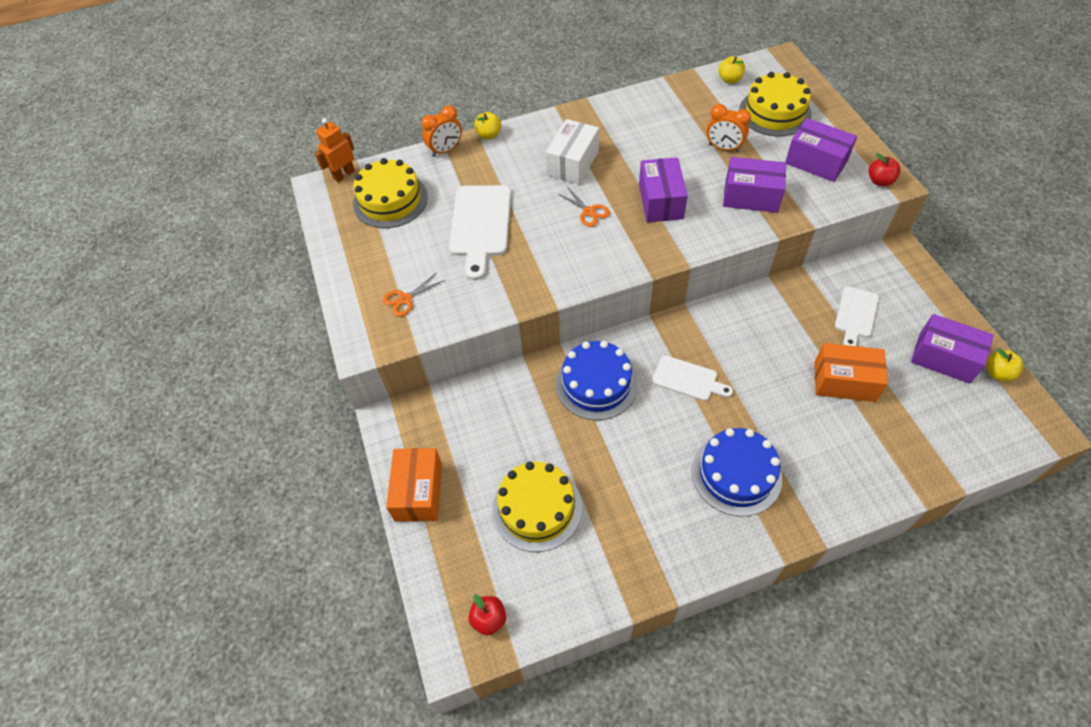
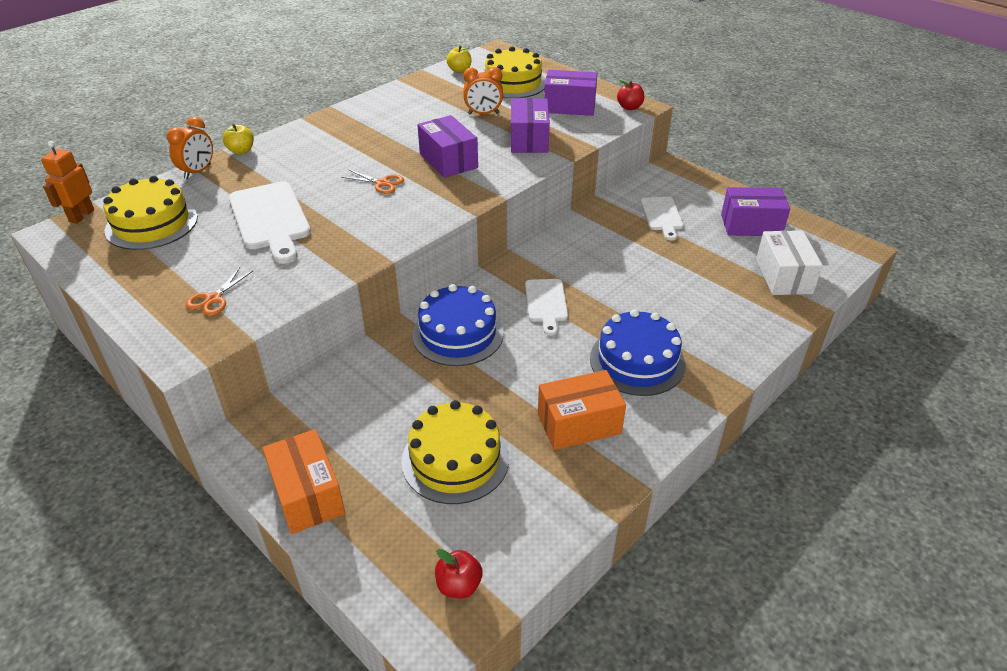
camera: 30 degrees left, 15 degrees down
white box [546,119,599,185] -> white box moved to [756,230,823,295]
white cutting board [652,355,733,401] -> white cutting board turned 90 degrees clockwise [525,279,568,336]
purple box [723,157,786,213] -> purple box turned 75 degrees counterclockwise [511,98,550,153]
orange box [814,343,888,402] -> orange box moved to [538,370,626,450]
yellow apple [986,348,1023,381] -> none

